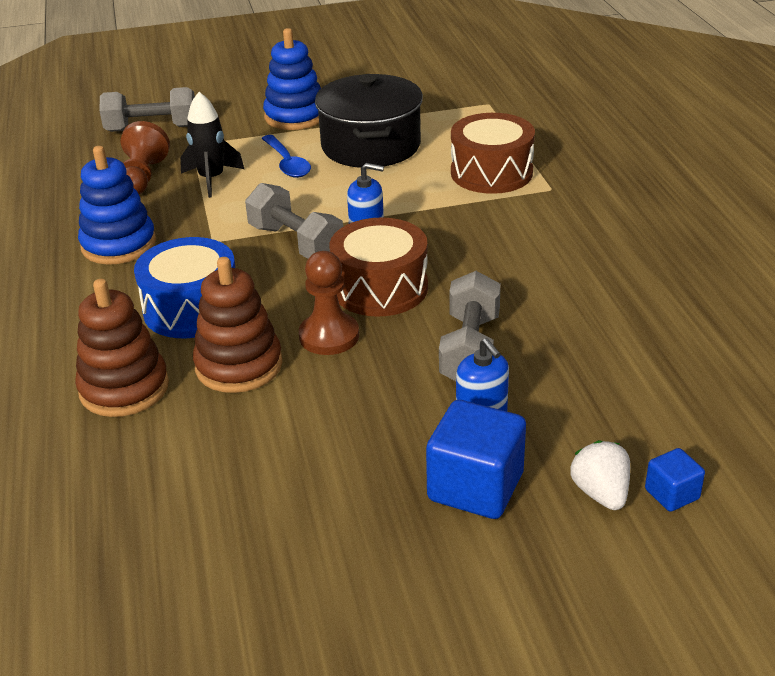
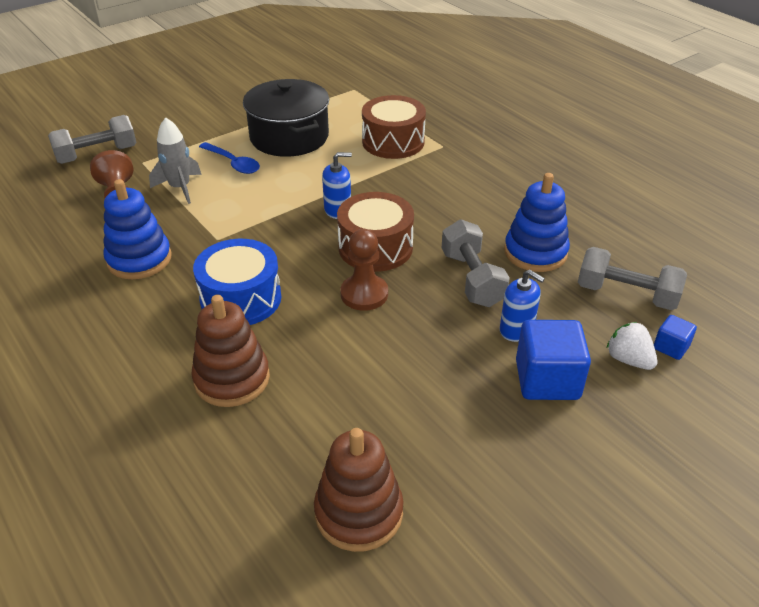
camera: 25 degrees left, 5 degrees up
black rocket [180,92,244,198] -> grey rocket [149,118,202,204]
brown stacking toy [193,257,282,393] -> brown stacking toy moved to [314,428,403,552]
grey dumbbell [245,183,343,259] -> grey dumbbell moved to [578,247,687,310]
blue stacking toy [263,28,321,130] -> blue stacking toy moved to [504,173,570,272]

